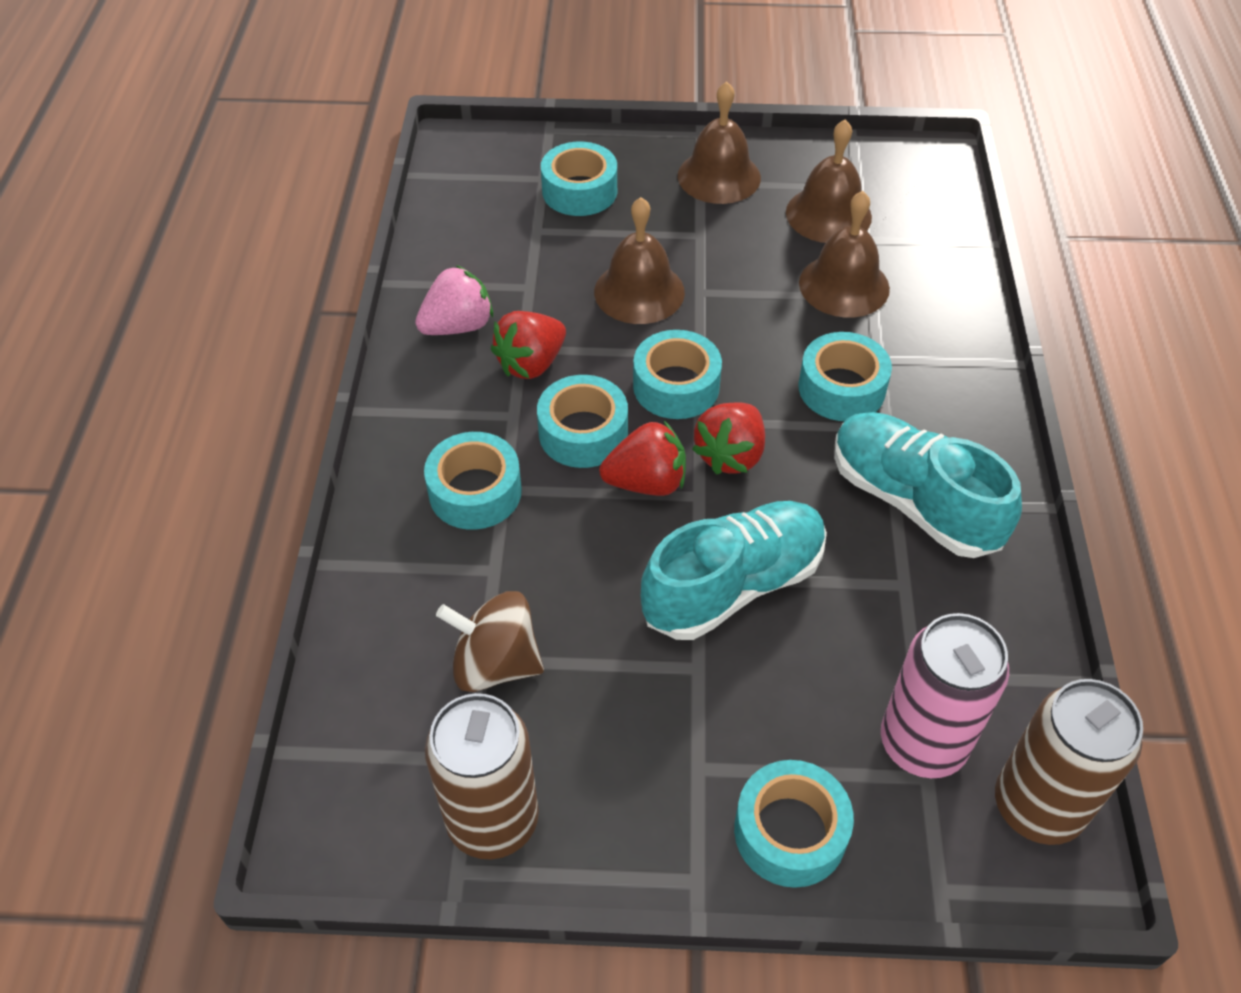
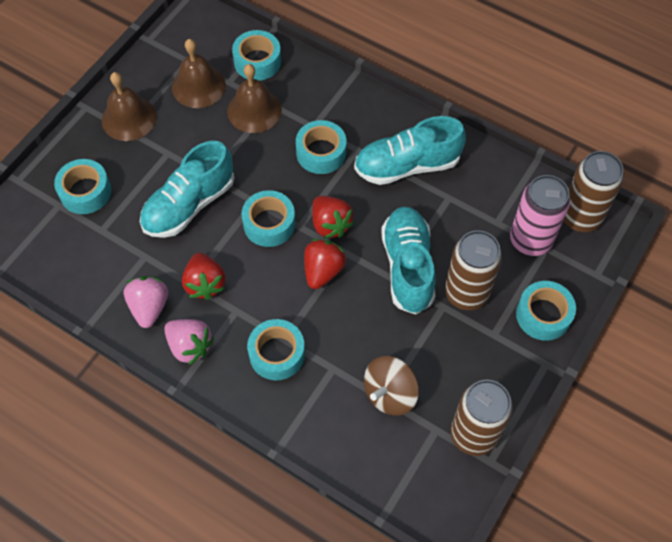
camera: 60 degrees left, 10 degrees up
turquoise tape [537,375,628,468] -> turquoise tape moved to [232,30,281,81]
brown bell [594,197,685,324] -> turquoise shoe [140,141,234,238]
none -> pink strawberry [164,319,214,365]
none -> brown can [445,230,502,310]

